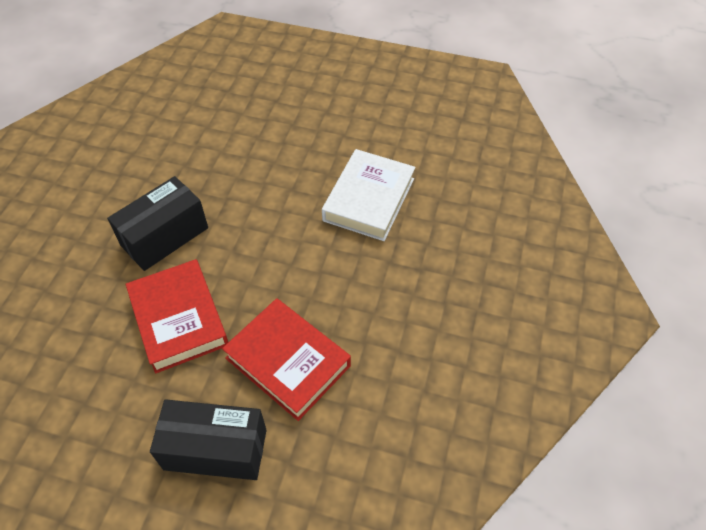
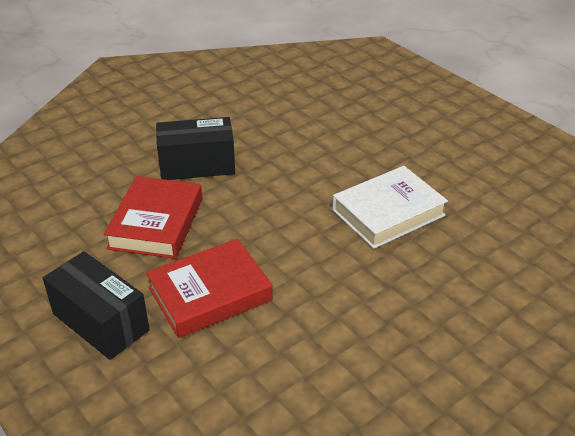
camera: 35 degrees right, 15 degrees down
red book [222,298,351,421] -> red book turned 75 degrees clockwise [146,239,273,338]

